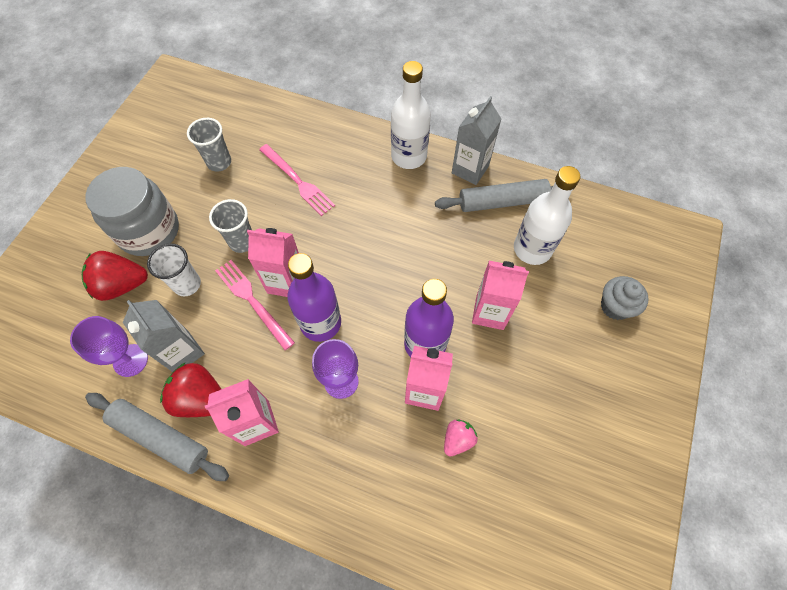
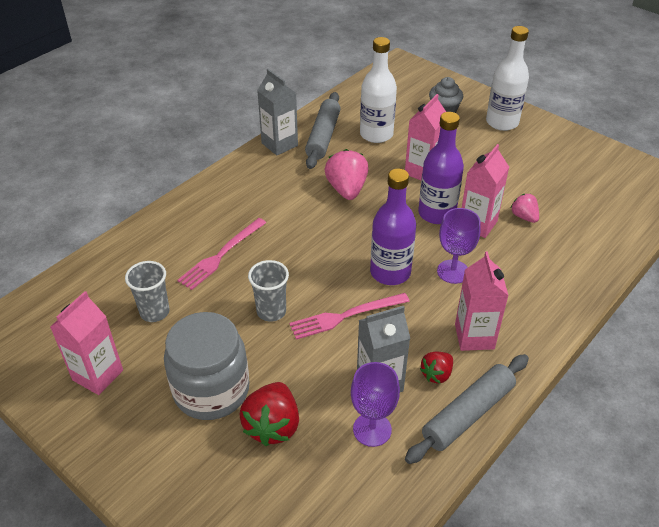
camera: 70 degrees left, 20 degrees down
white cup [147,243,201,296] -> none
red strawberry [160,363,221,417] -> red strawberry [420,352,453,384], size x0.59
pink carton [247,228,299,297] -> pink carton moved to [50,291,123,395]
pink fork [259,144,335,216] -> pink fork turned 150 degrees clockwise [177,218,266,290]
white bottle [391,61,431,169] -> white bottle moved to [486,26,529,131]
none -> pink strawberry [324,149,369,200]

